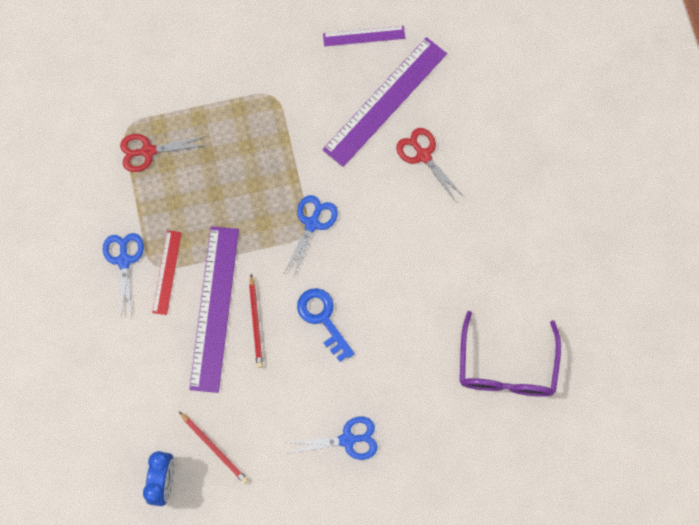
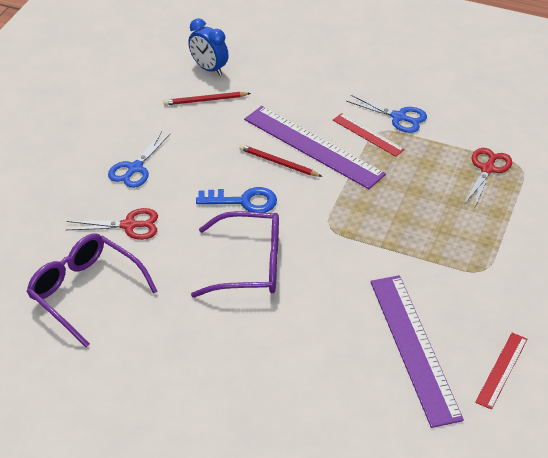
camera: 125 degrees right, 30 degrees down
blue scissors [283,195,338,278] -> none
purple ruler [323,26,405,46] -> red ruler [475,333,527,410]
red scissors [396,128,465,202] -> red scissors moved to [66,208,158,240]
none -> purple glasses [191,211,279,298]

